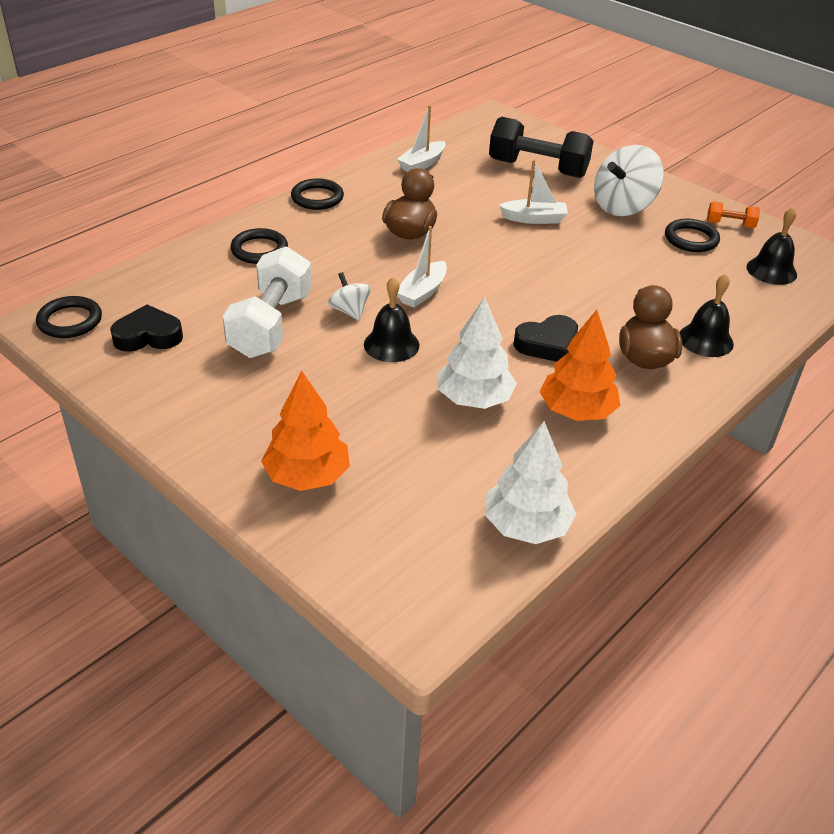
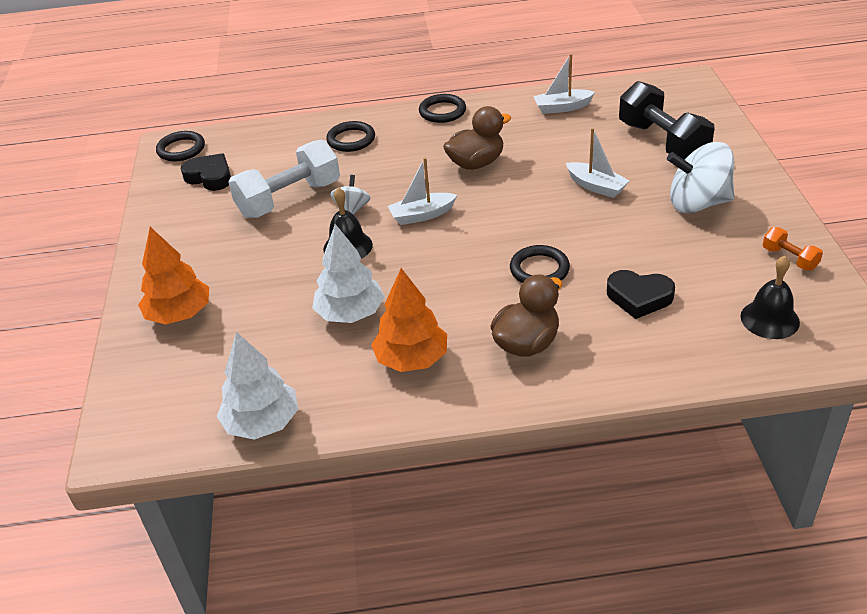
camera: 45 degrees right, 0 degrees up
black heart [513,315,578,362] -> black heart moved to [607,270,675,319]
black ring [665,219,720,252] -> black ring moved to [510,245,570,283]
black bell [680,274,734,357] -> none

